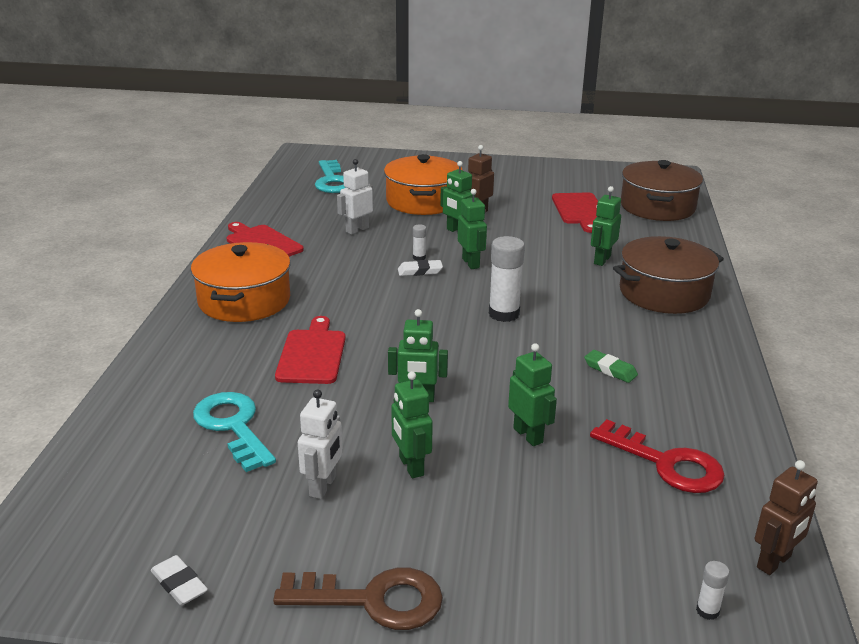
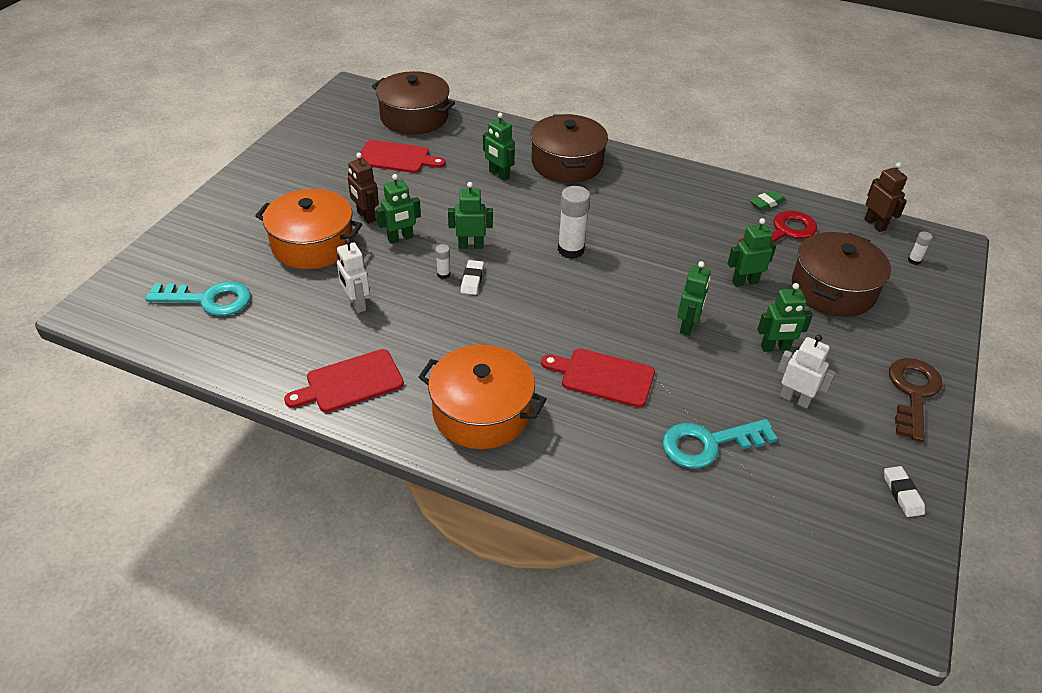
camera: 75 degrees left, 15 degrees up
white eraser [151,555,208,605] -> white eraser turned 75 degrees counterclockwise [884,466,925,517]
green eraser [584,350,638,383] -> green eraser moved to [750,190,785,211]
none -> brown pot [792,232,891,317]

